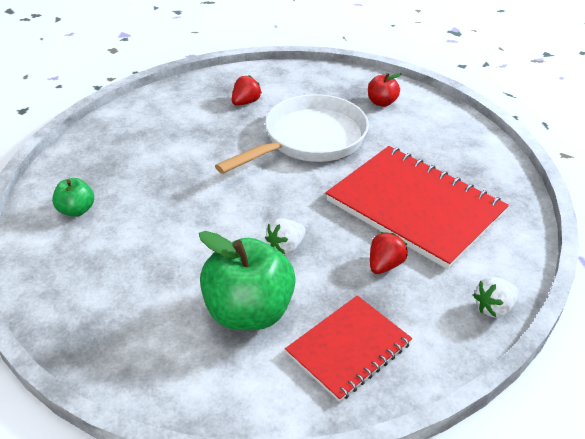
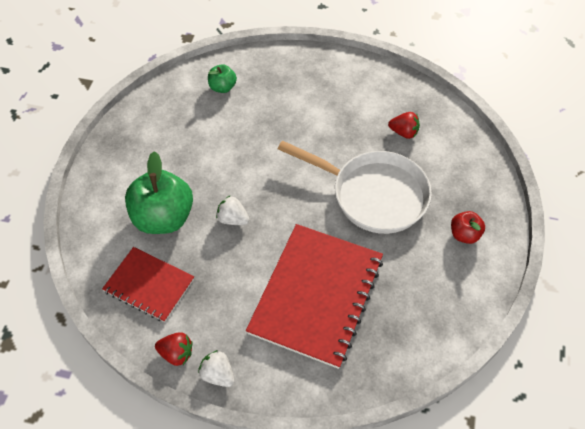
camera: 70 degrees right, 15 degrees up
red strawberry [370,232,408,274] -> red strawberry moved to [155,332,193,366]

